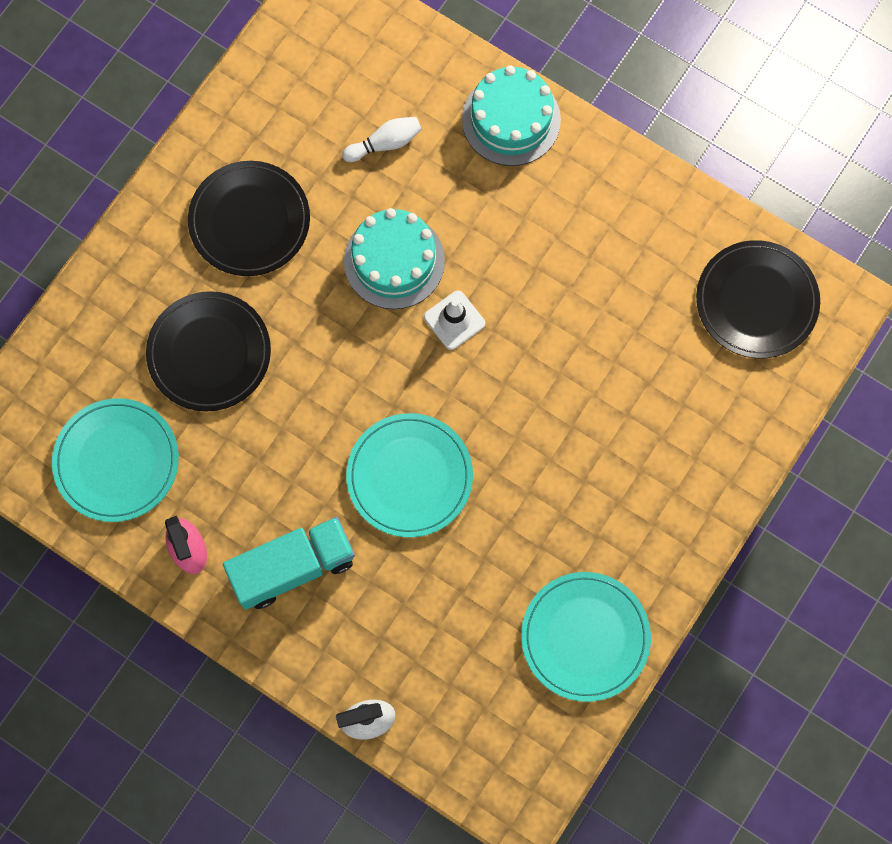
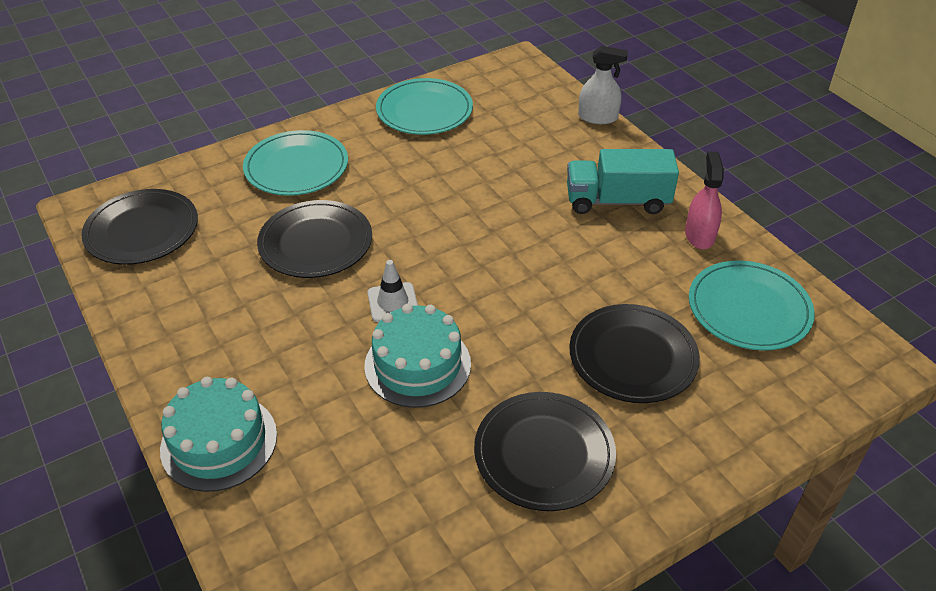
camera: 155 degrees left, 30 degrees down
white bowling pin [342,117,422,162] -> none
turquoise plate [346,413,473,537] -> turquoise plate moved to [243,130,348,196]
none -> black plate [257,200,372,278]

